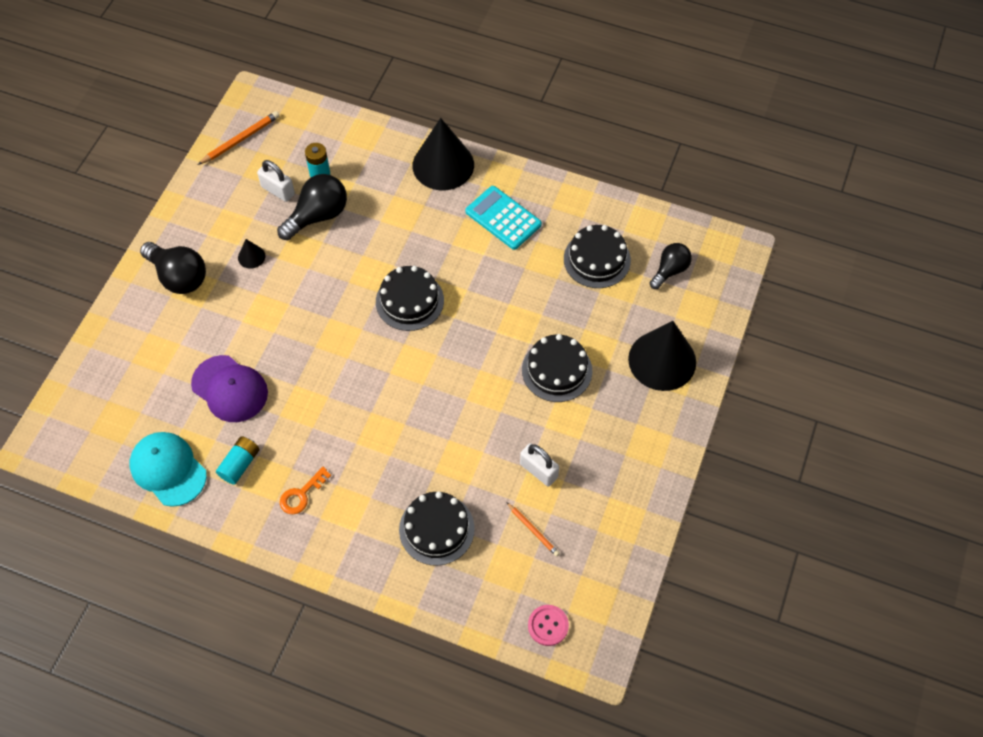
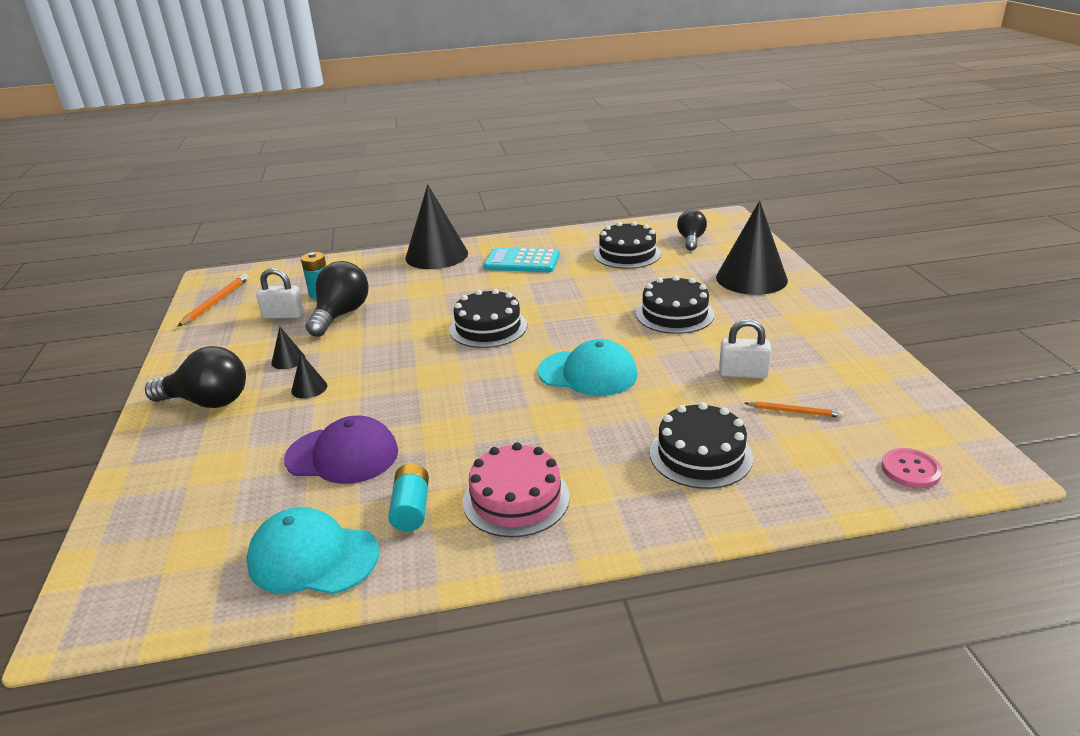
camera: 30 degrees left, 30 degrees down
orange key [280,467,331,514] -> pink cake [463,442,570,537]
none -> black cone [291,353,327,399]
none -> turquoise cap [538,339,637,396]

